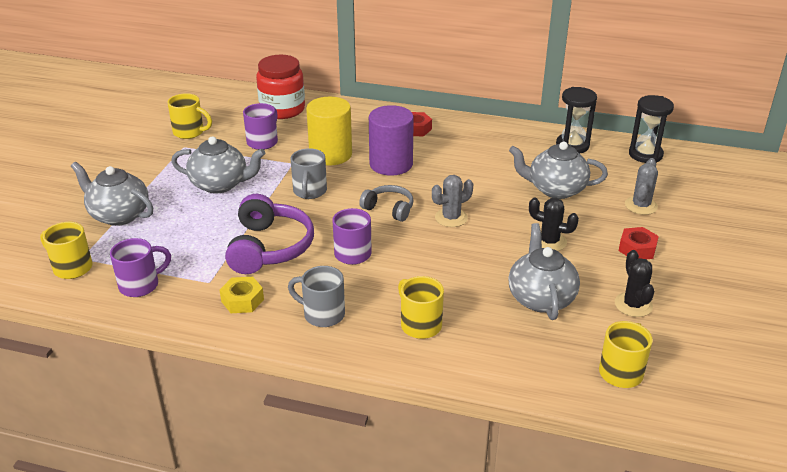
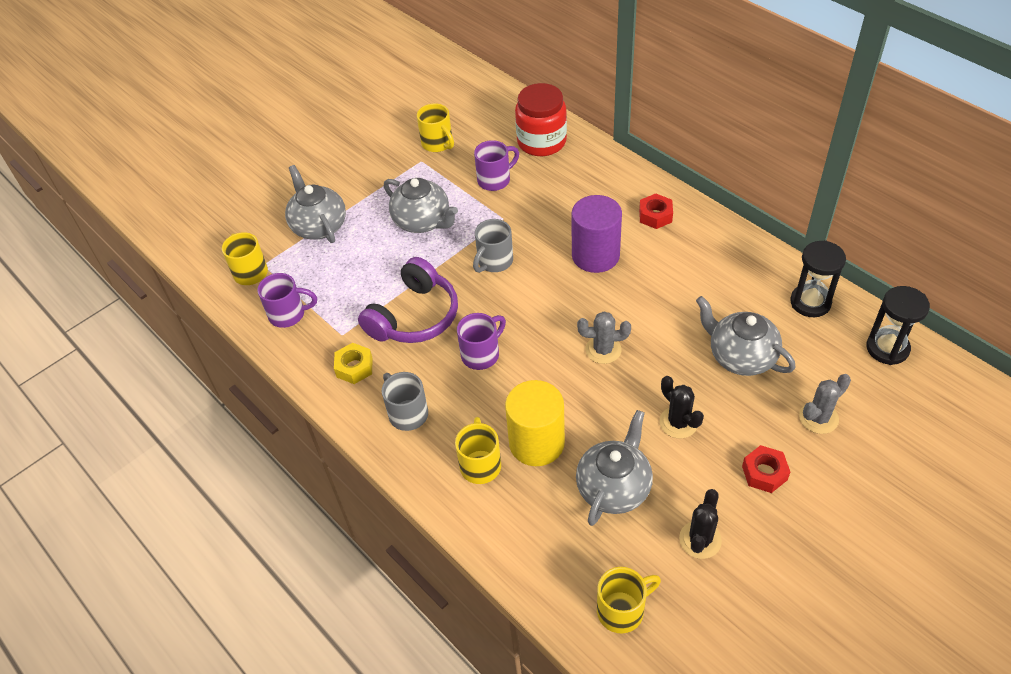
camera: 35 degrees right, 15 degrees up
yellow cylinder [306,97,352,165] -> yellow cylinder moved to [505,380,565,466]
grey headphones [359,185,414,222] -> none

